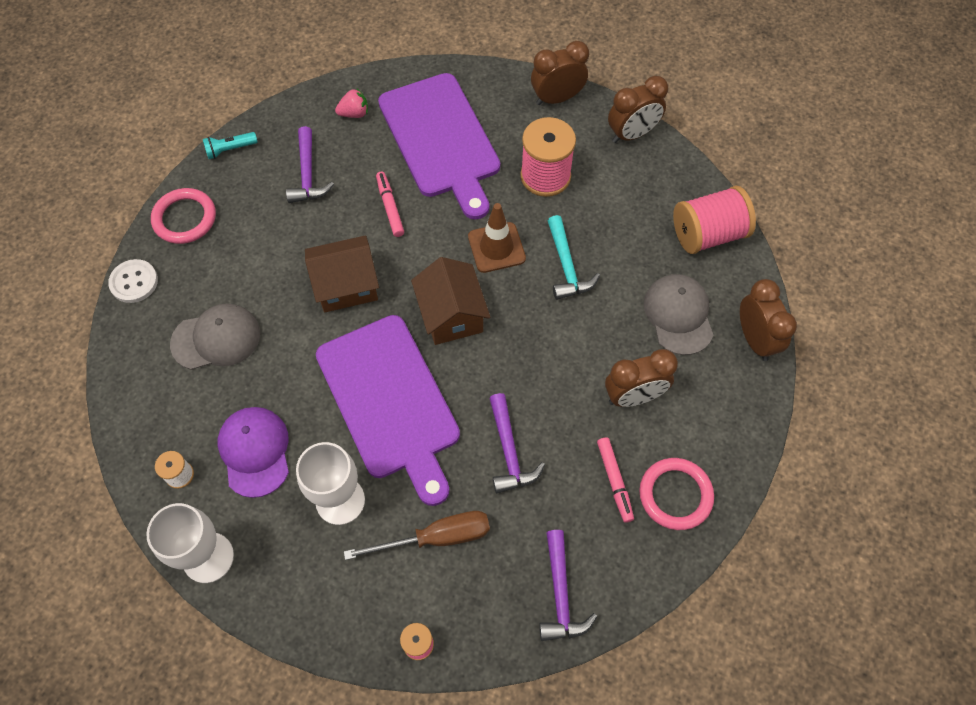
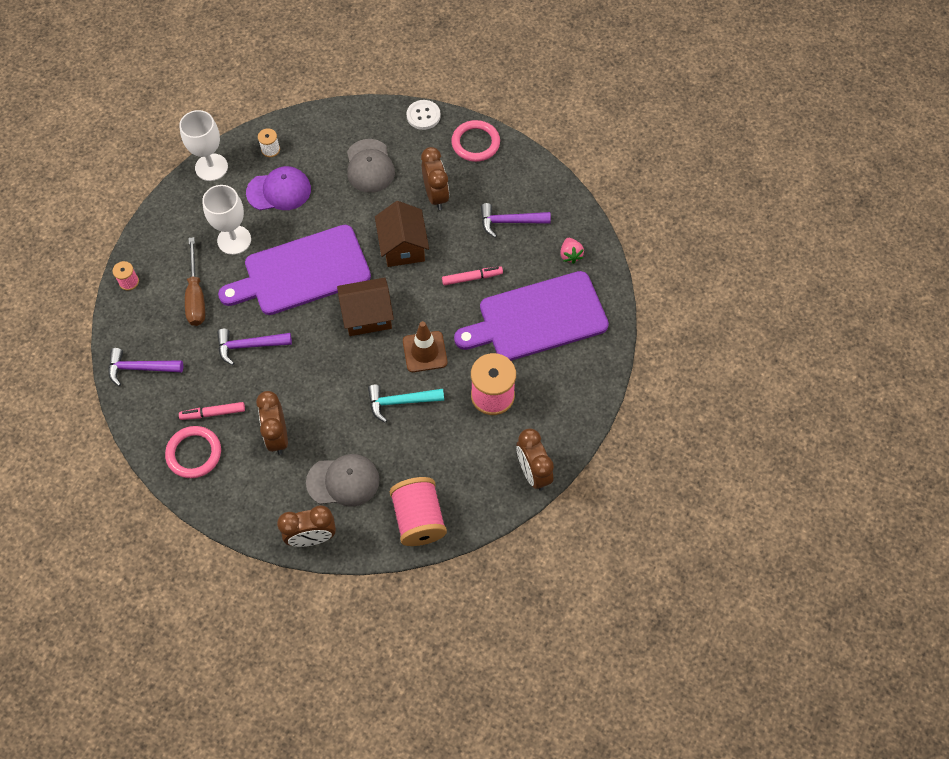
camera: 95 degrees right, 0 degrees up
turquoise flashlight [203,132,258,159] -> none
brown clock [531,41,589,105] -> brown clock moved to [421,147,449,210]

